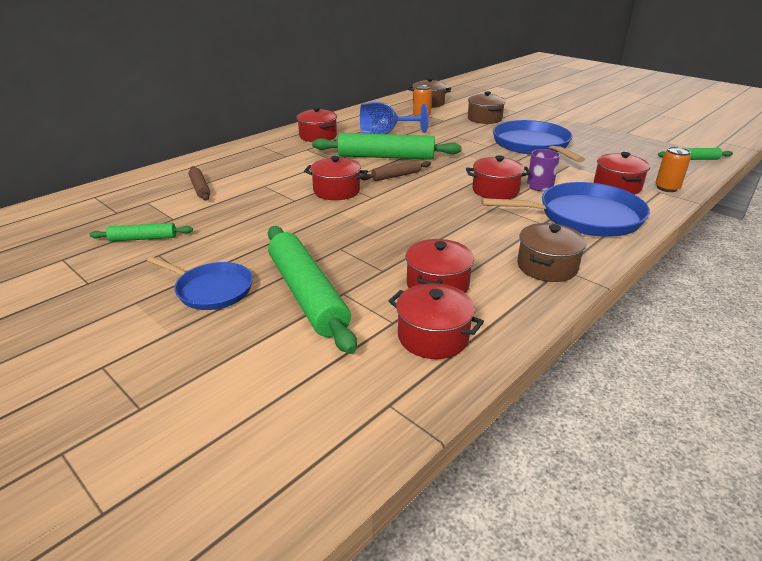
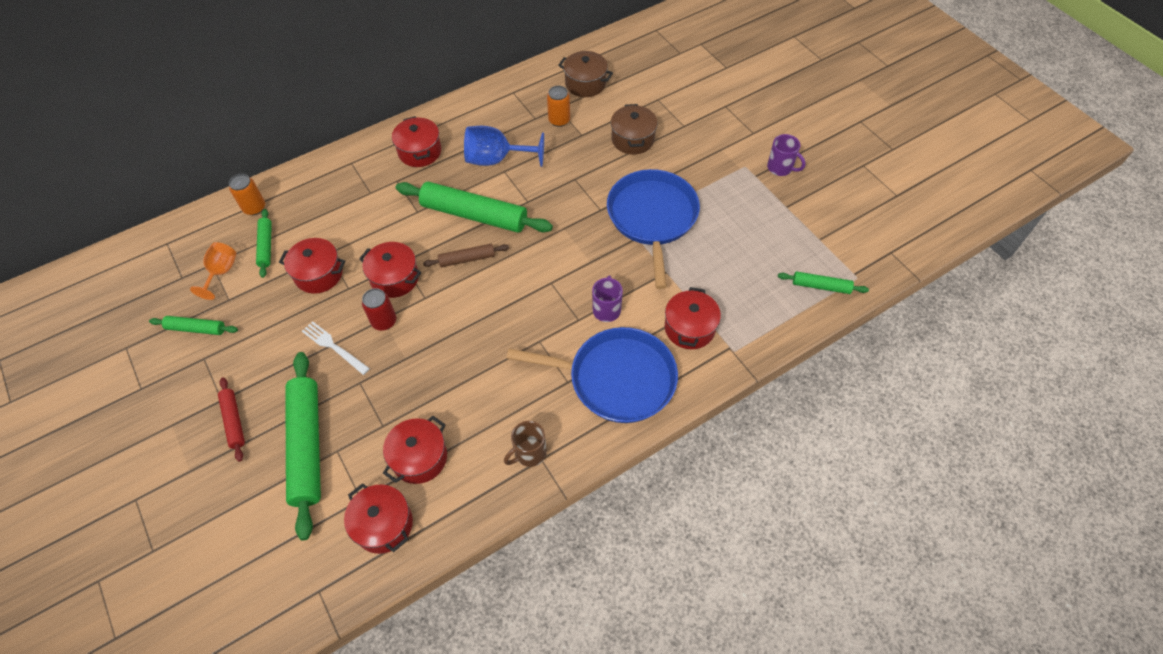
camera: 15 degrees right, 25 degrees up
blue pan [147,257,253,310] -> red rolling pin [218,377,245,462]
brown rolling pin [189,166,210,201] -> green rolling pin [256,209,272,278]
red pot [466,155,531,199] -> red pot moved to [279,238,345,294]
brown pot [517,223,587,282] -> brown mug [504,421,547,467]
orange can [655,146,691,192] -> orange can moved to [229,174,265,215]
none -> orange goblet [190,242,236,300]
none -> white fork [302,321,370,375]
none -> red can [362,288,396,330]
none -> purple mug [767,134,806,176]

